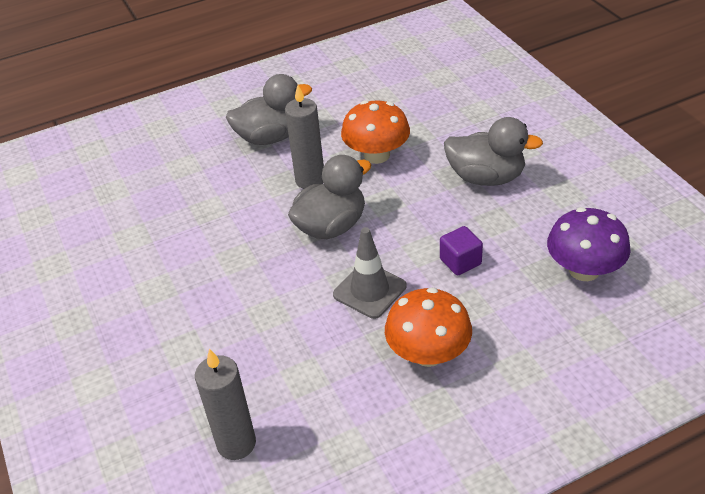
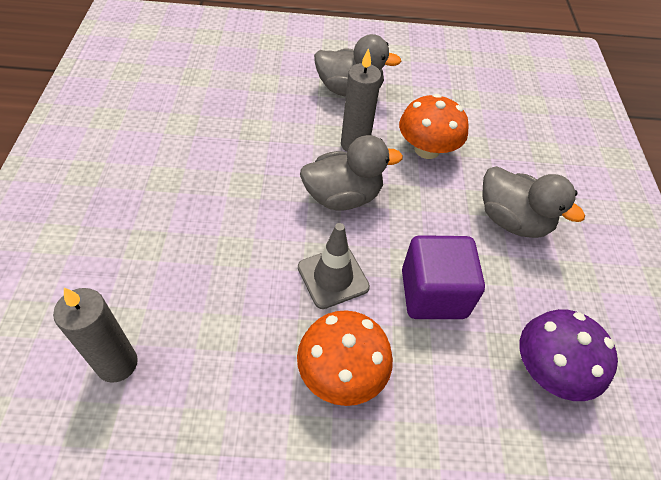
camera: 20 degrees right, 10 degrees up
purple cube [440,226,483,275] -> purple cube [402,235,485,319], size x1.84

